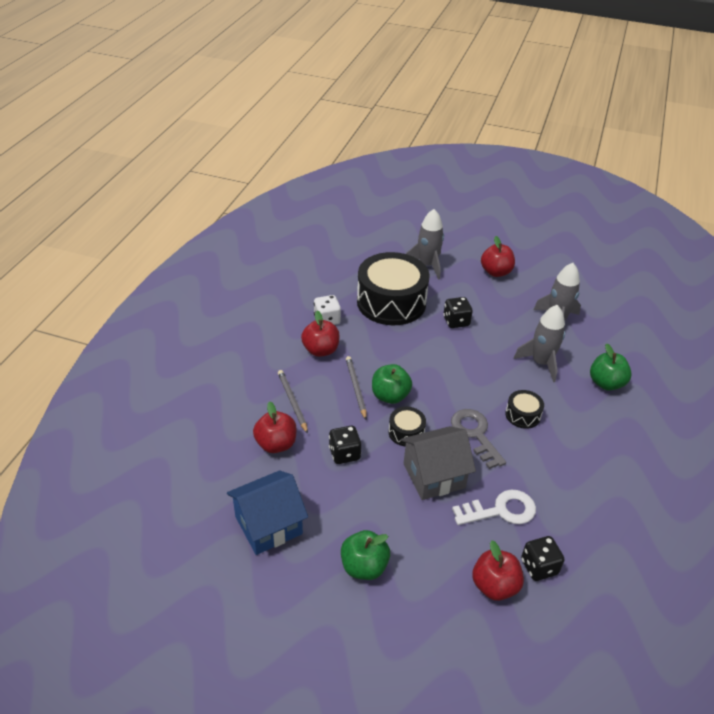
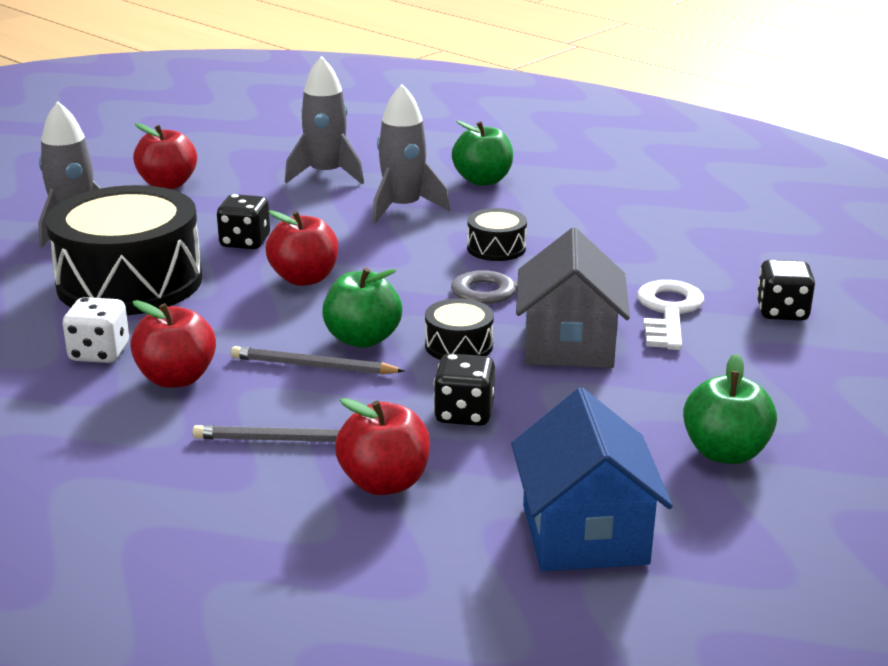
camera: 65 degrees left, 15 degrees down
red apple [472,540,524,601] -> red apple moved to [266,210,338,286]

